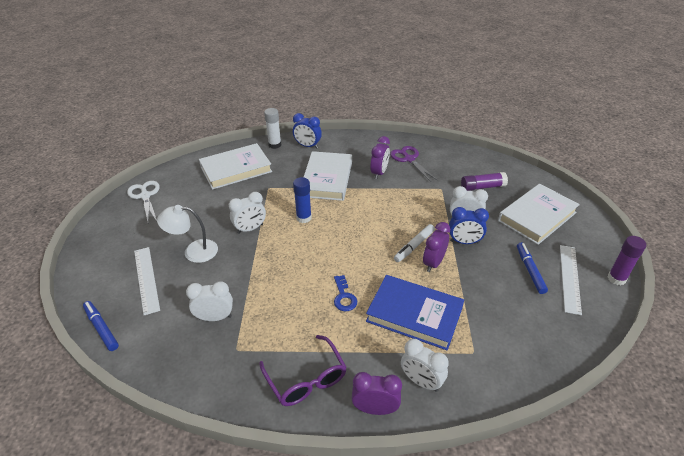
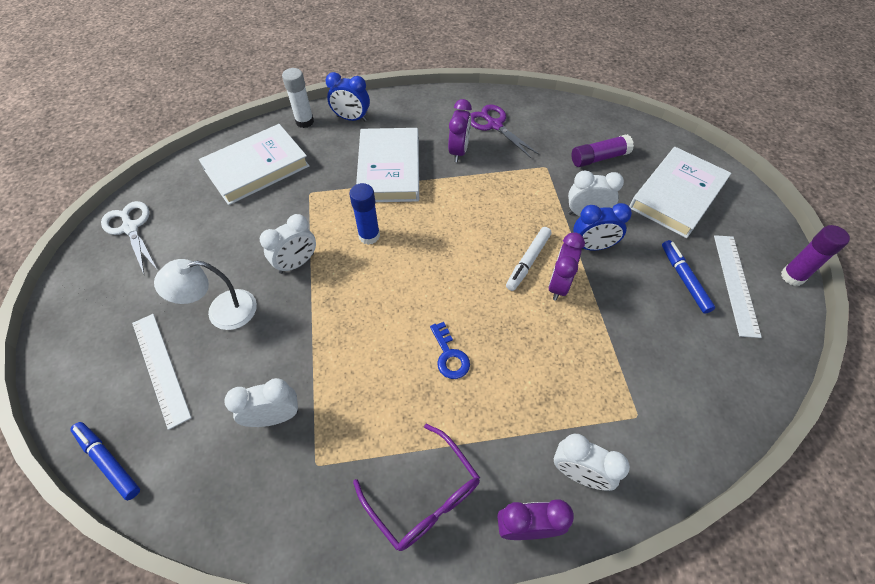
camera: 10 degrees left, 15 degrees up
blue book [366,275,464,350] -> none

